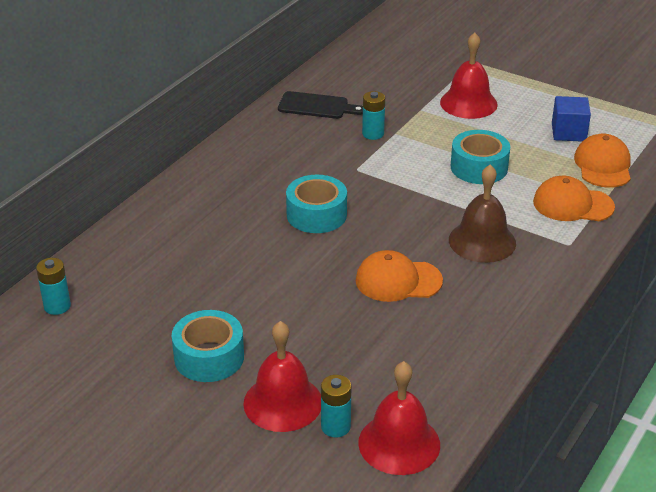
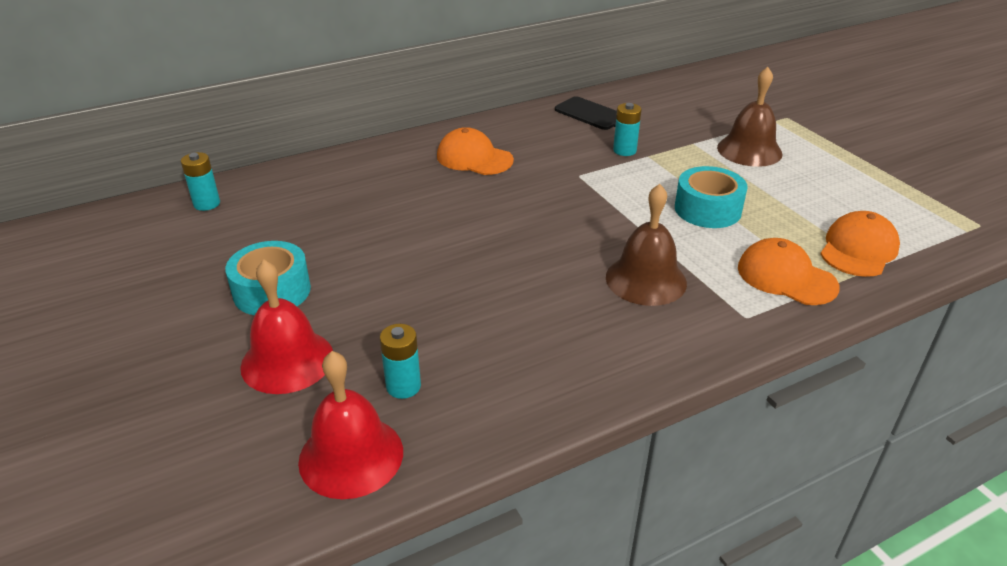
camera: 30 degrees right, 0 degrees up
turquoise tape [286,175,347,233] -> none
turquoise battery [321,375,351,438] -> turquoise battery moved to [380,324,421,399]
orange cap [356,250,443,302] -> orange cap moved to [437,127,514,175]
red bell [440,33,498,119] -> brown bell [717,67,783,167]
blue cube [552,96,591,142] -> none

